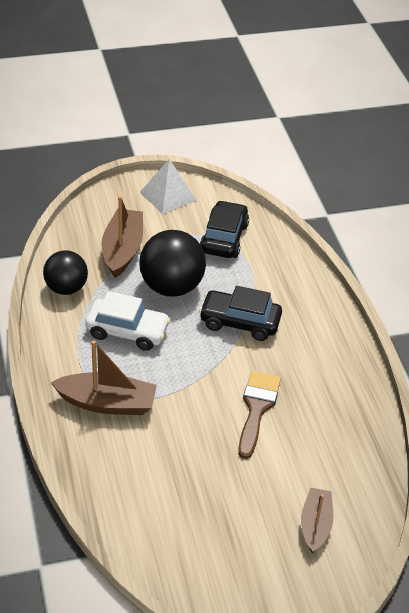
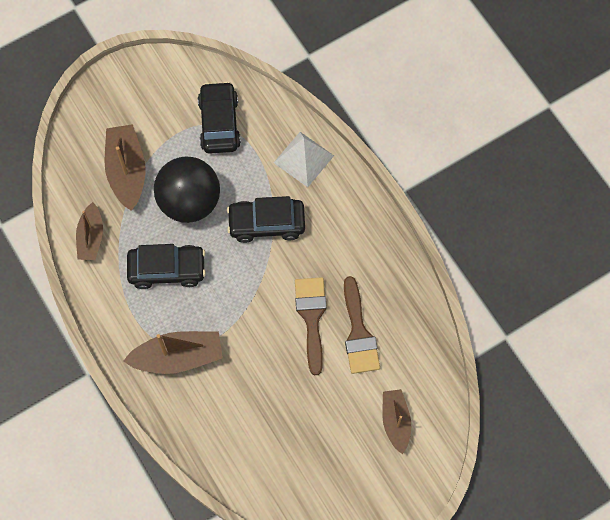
camera: 15 degrees left, 25 degrees up
black ball [43,250,88,295] -> brown boat [76,202,103,260]
white car [85,291,171,351] -> black car [127,244,206,289]
white pyramid [140,159,197,214] -> white pyramid moved to [274,132,334,187]
none -> brown brush [344,276,380,374]

